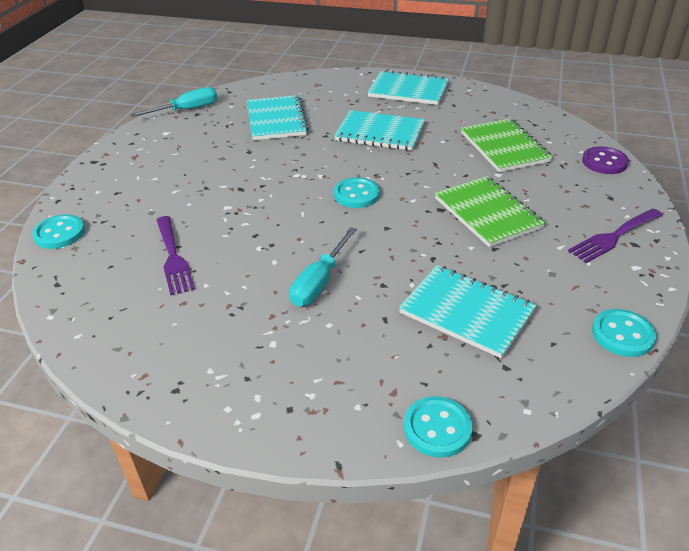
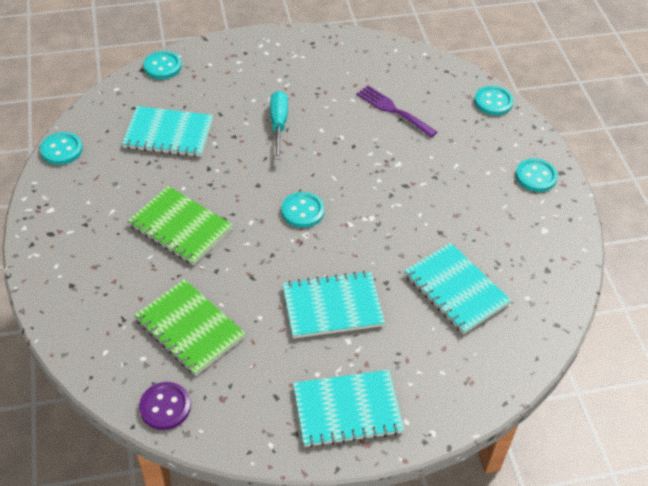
camera: 150 degrees right, 10 degrees up
turquoise screwdriver [130,87,218,117] -> none
purple fork [568,209,663,263] -> none
purple button [582,146,629,174] -> purple button moved to [139,382,191,430]
none -> turquoise button [515,158,558,192]

